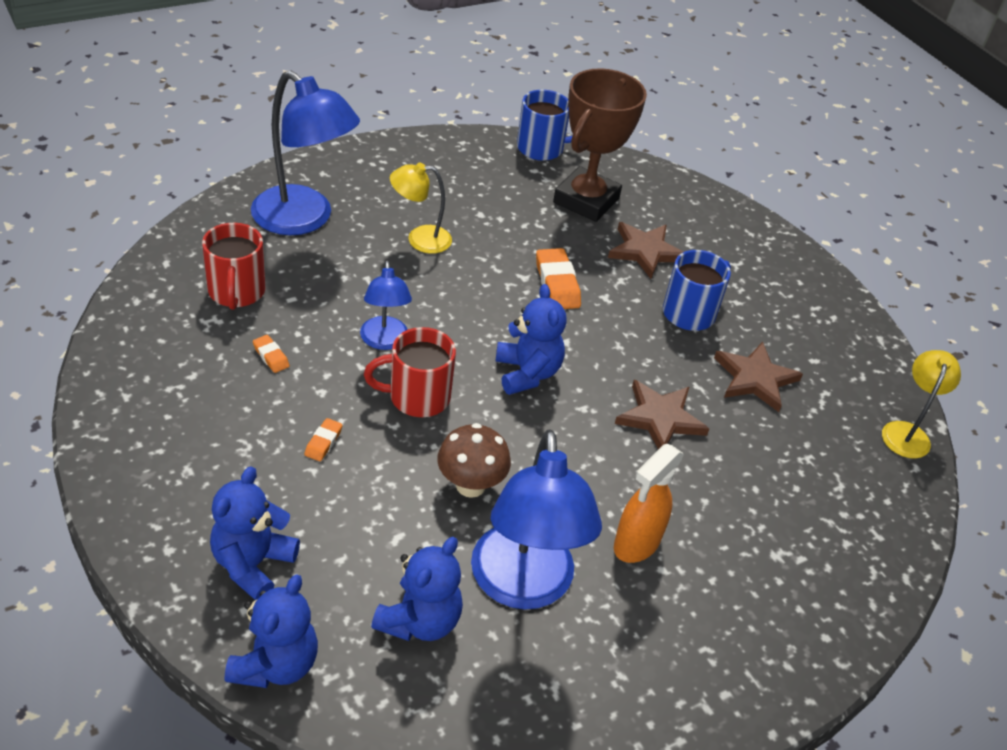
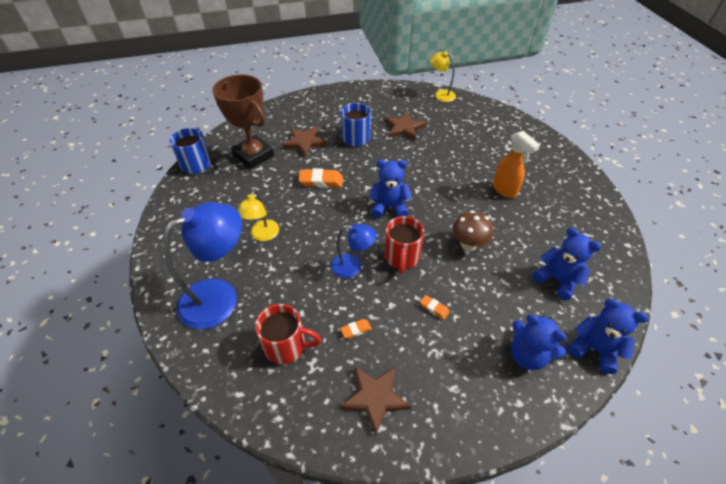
camera: 70 degrees left, 5 degrees up
blue lamp [471,429,602,610] -> none
brown star [615,380,709,450] -> brown star moved to [340,366,411,435]

